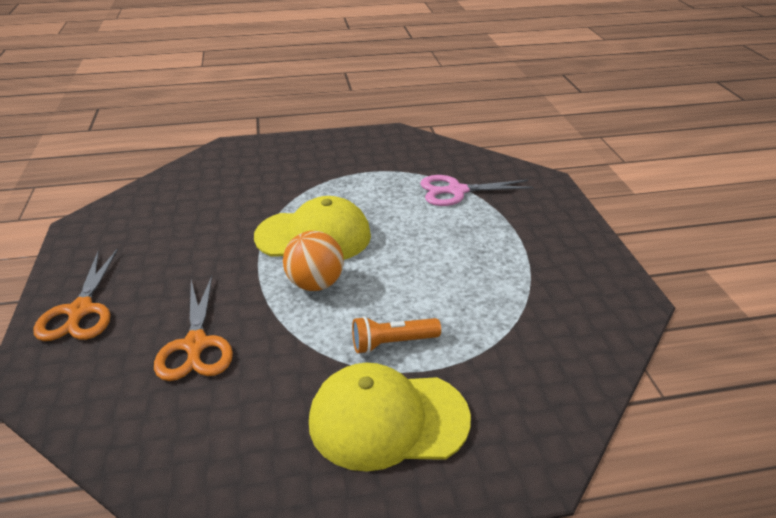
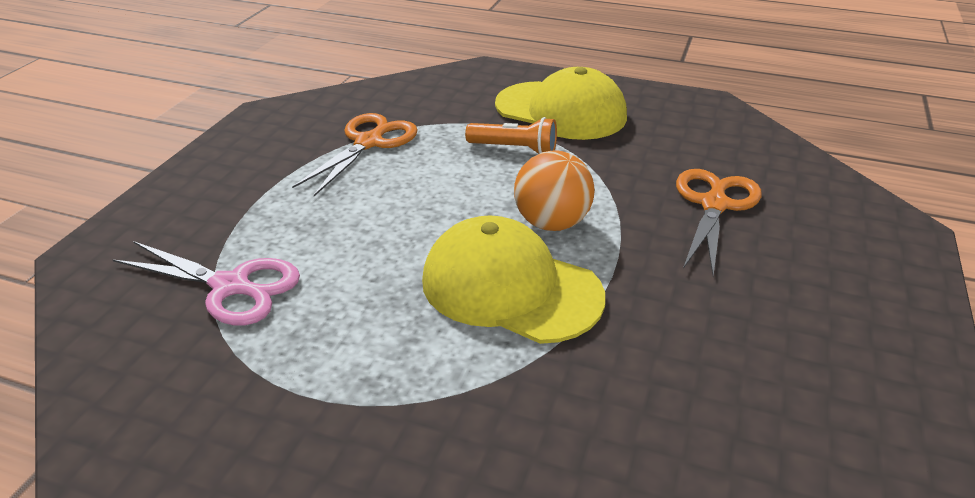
camera: 150 degrees left, 0 degrees up
orange scissors [33,248,118,341] -> orange scissors moved to [292,113,417,196]

